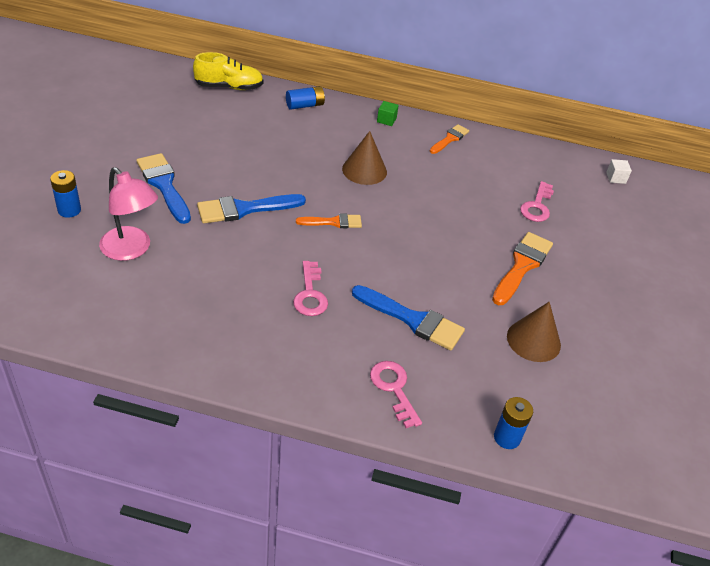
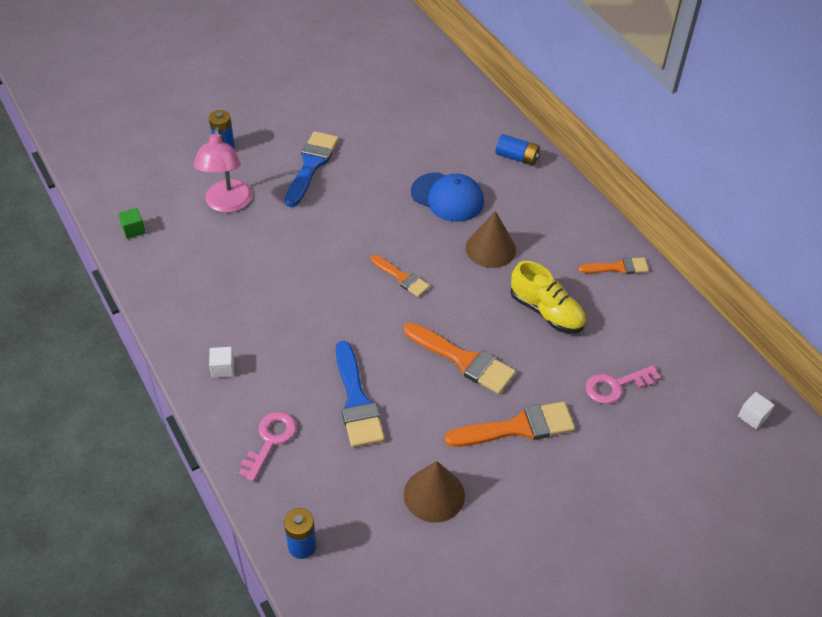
camera: 50 degrees right, 5 degrees up
yellow shoe [193,52,263,90] -> yellow shoe moved to [510,261,586,333]
blue brush [197,194,306,223] -> none
pink key [293,261,328,316] -> none
green cube [377,101,399,126] -> green cube moved to [118,208,146,239]
none -> white cube [209,347,234,378]
none -> orange brush [404,322,516,394]
none -> blue cap [411,172,484,222]

